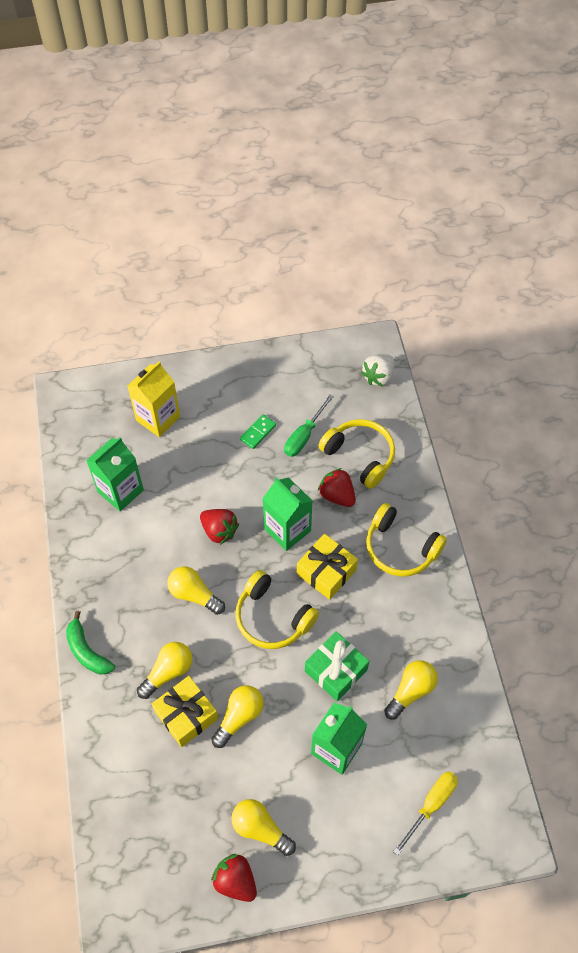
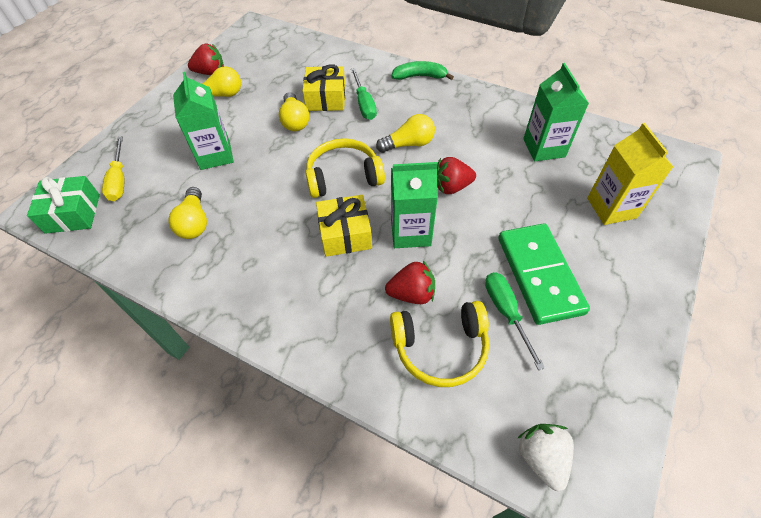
camera: 130 degrees right, 5 degrees down
yellow light bulb [137,642,192,699] -> green screwdriver [351,68,377,120]
green domino [240,414,276,449] -> green domino [498,223,590,325], size x2.32
green gift [305,631,369,701] -> green gift moved to [27,176,100,234]
yellow headphones [366,503,447,577] -> none

